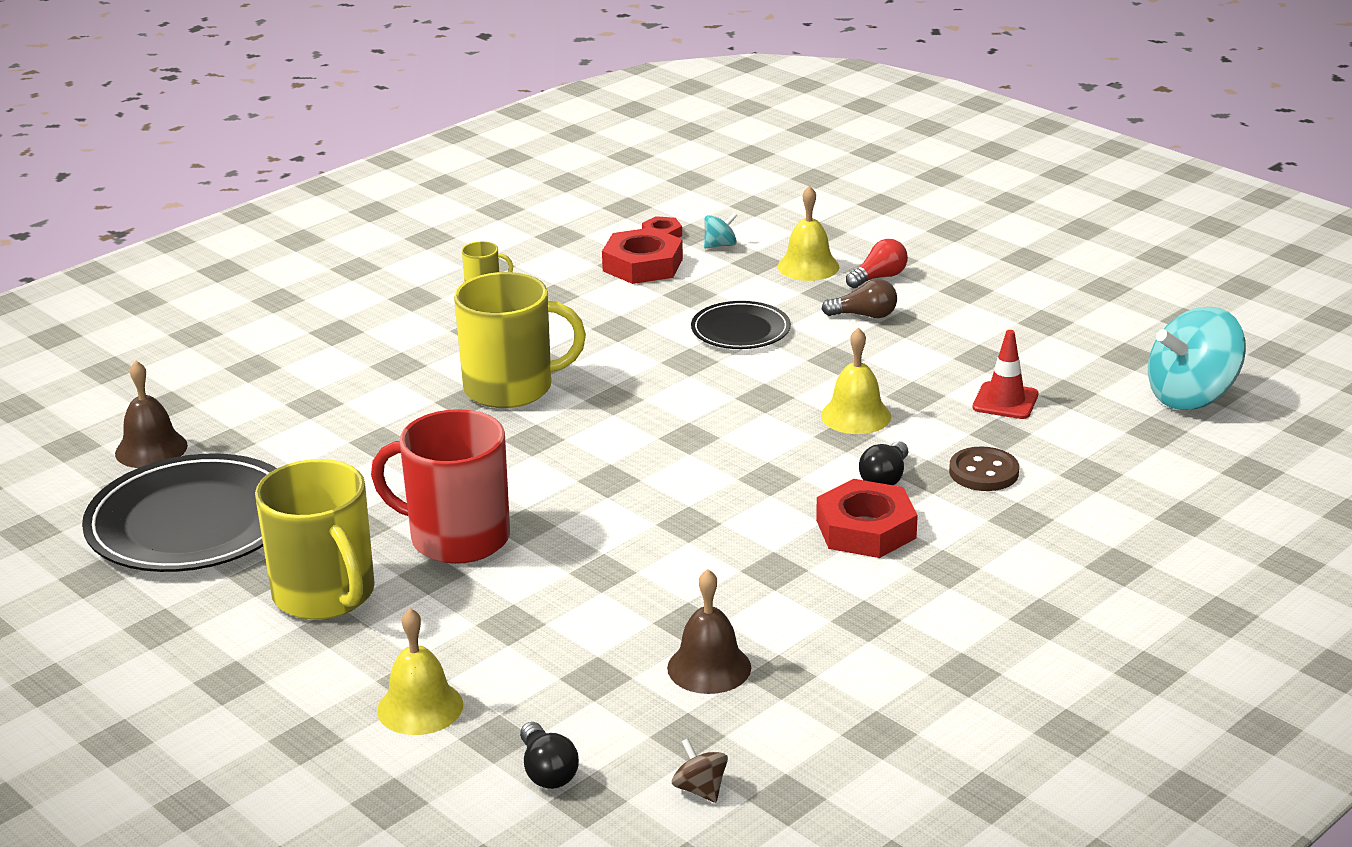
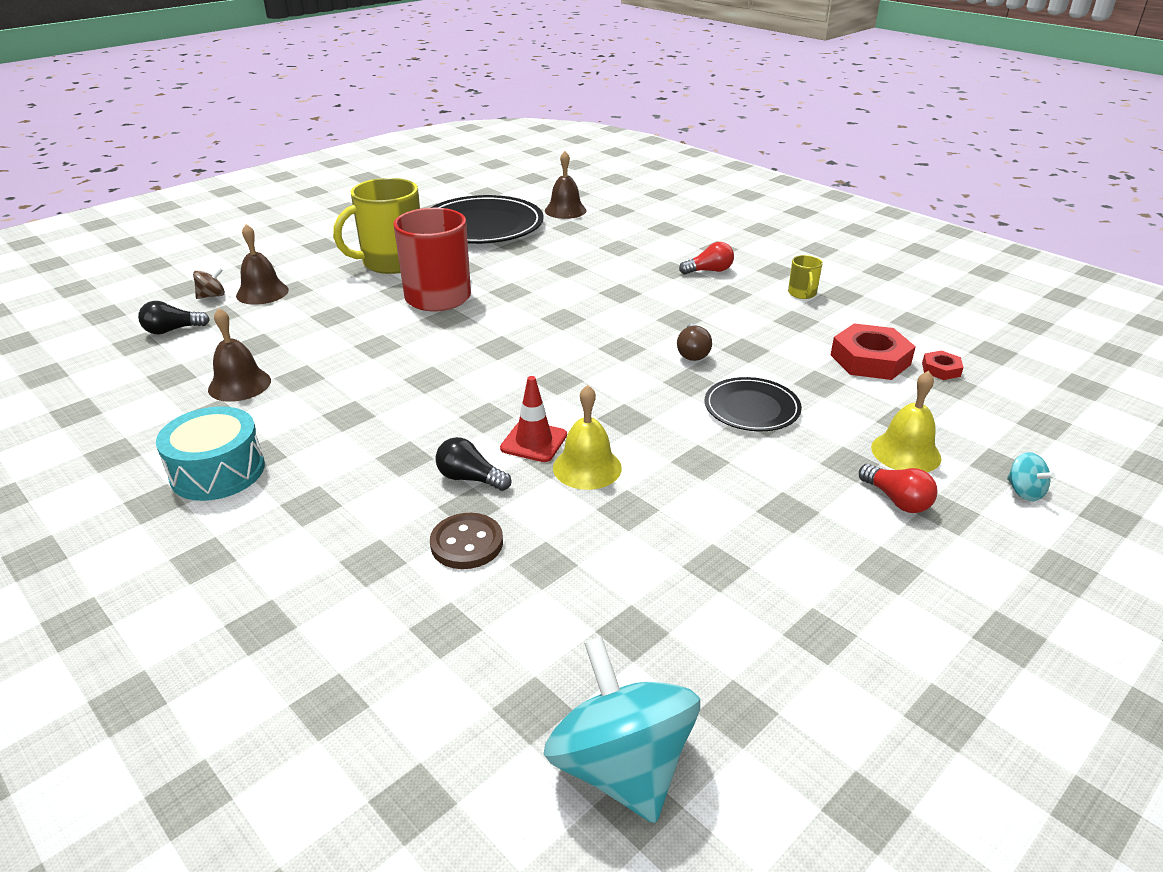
camera: 90 degrees right, 5 degrees up
yellow bell [377,608,463,735] -> brown bell [236,224,289,305]
yellow mug [454,272,586,408] -> none
brown spinning top [672,738,728,803] -> brown spinning top moved to [193,268,225,299]
turquoise spinning top [704,213,738,248] -> turquoise spinning top moved to [1007,452,1055,501]
red nut [816,479,918,558] -> none
brown light bulb [822,279,897,318] -> brown light bulb moved to [677,324,712,361]
red traffic cone [972,330,1038,419] -> red traffic cone moved to [500,376,567,462]
none -> turquoise drum [156,406,265,501]
none -> red light bulb [679,242,734,275]

